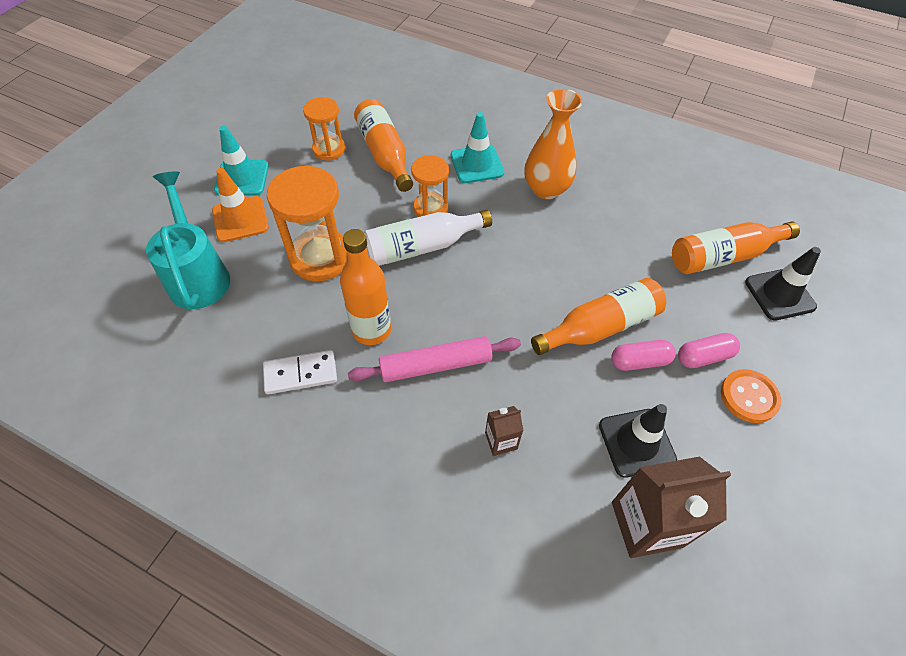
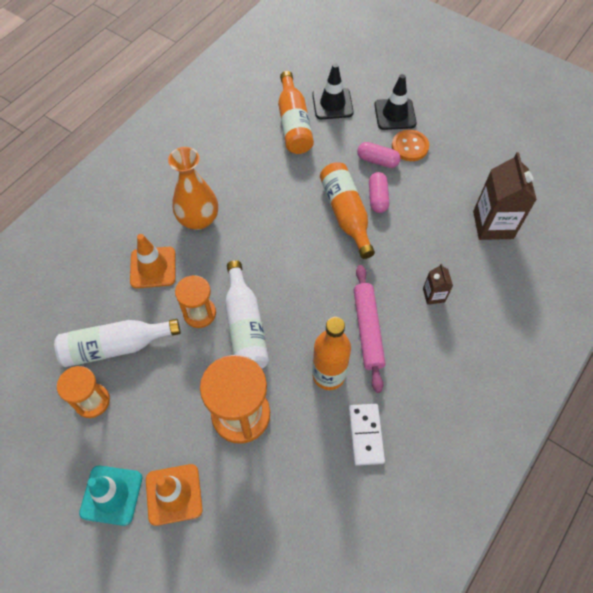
camera: 80 degrees left, 5 degrees up
turquoise watering can [146,171,230,309] -> none
orange bottle [354,99,413,192] -> white bottle [54,319,180,367]
turquoise traffic cone [451,112,504,183] -> orange traffic cone [130,234,175,288]
black traffic cone [599,404,677,478] -> black traffic cone moved to [374,74,417,130]
pink capsule [678,333,740,368] -> pink capsule turned 60 degrees counterclockwise [357,142,401,168]

